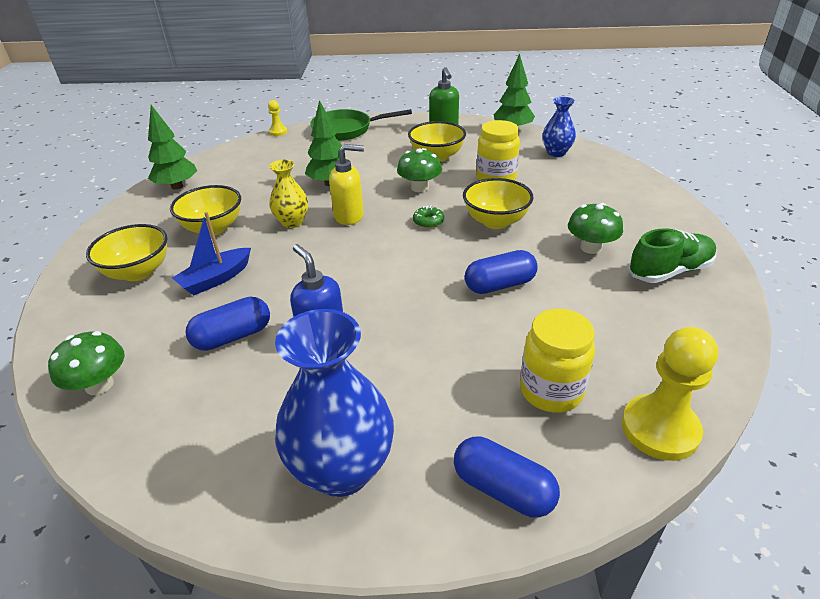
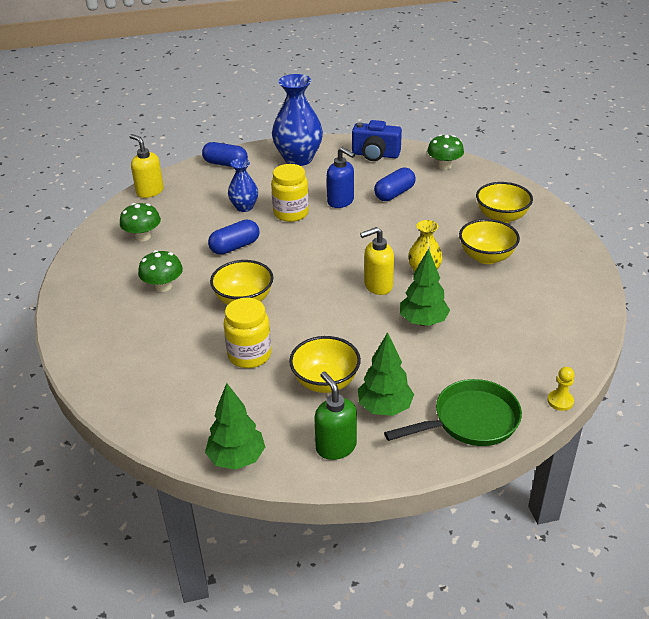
camera: 165 degrees right, 0 degrees up
green tree [148,105,197,190] -> green tree moved to [358,332,414,416]
blue boat [172,212,251,295] -> none
green mushroom [397,148,442,192] -> green mushroom moved to [120,203,161,241]
green donut [413,206,444,228] -> none
yellow jar [520,309,595,413] -> yellow jar moved to [271,164,309,222]
blue vase [542,97,576,157] -> blue vase moved to [228,158,258,212]
yellow pawn [622,327,718,461] -> yellow soap dispenser [129,134,164,198]
green shoe [628,228,716,283] -> none
none -> blue camera [352,120,402,161]

